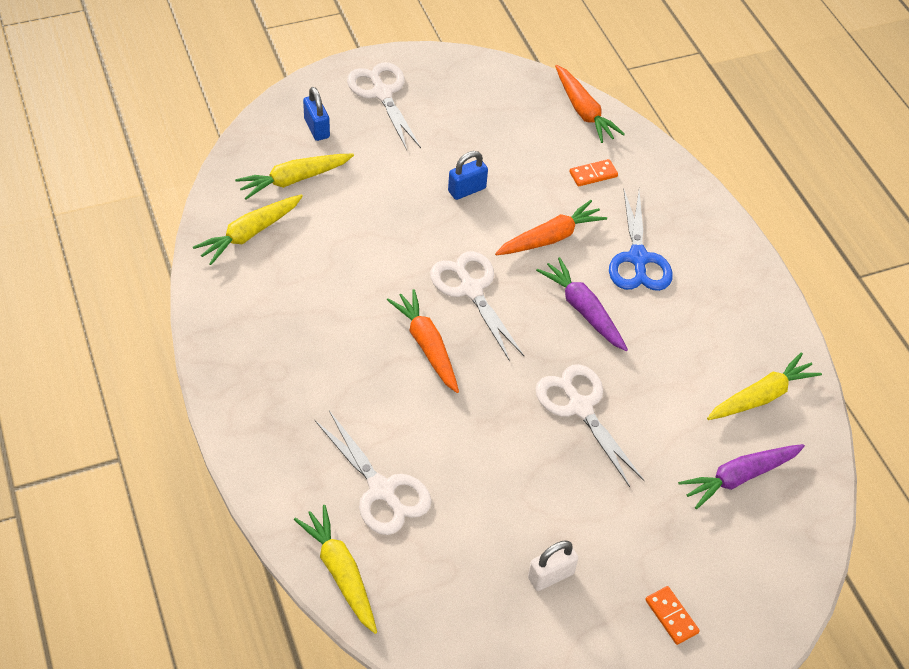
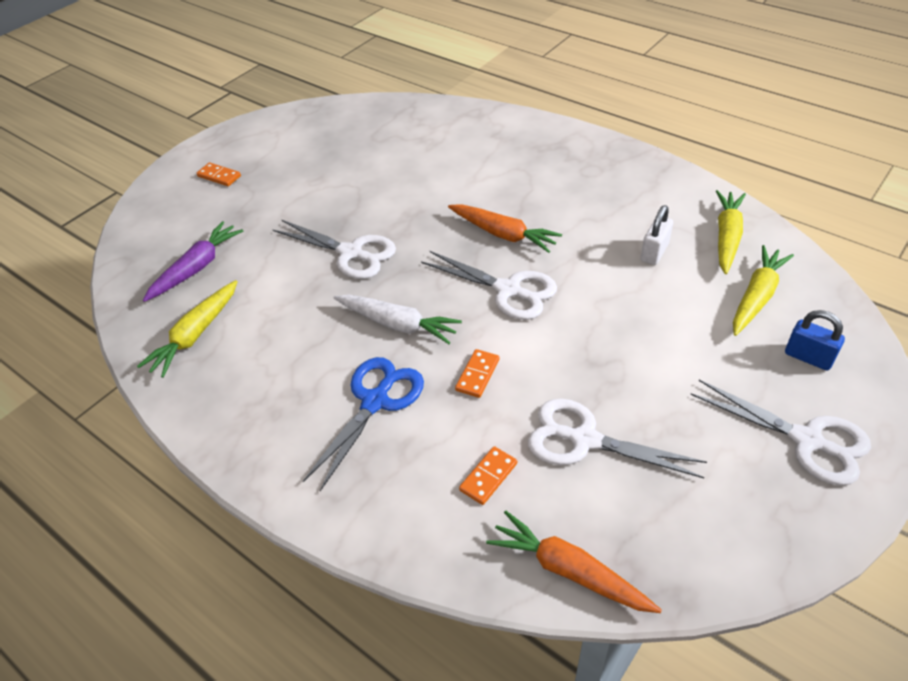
camera: 155 degrees right, 5 degrees down
yellow carrot [294,505,377,634] -> none
white scissors [315,411,432,535] -> white scissors moved to [528,399,707,478]
blue padlock [448,151,488,200] -> none
orange carrot [495,200,607,255] -> orange domino [455,349,500,398]
white padlock [528,540,578,591] -> white padlock moved to [641,205,673,265]
purple carrot [536,257,628,351] -> white carrot [333,295,462,344]
blue scissors [609,190,673,291] -> blue scissors turned 60 degrees clockwise [303,357,424,491]

